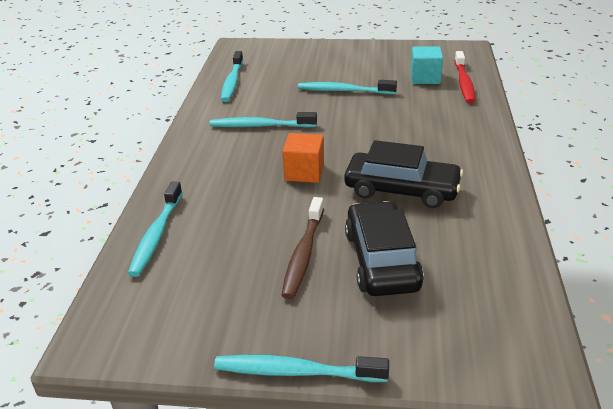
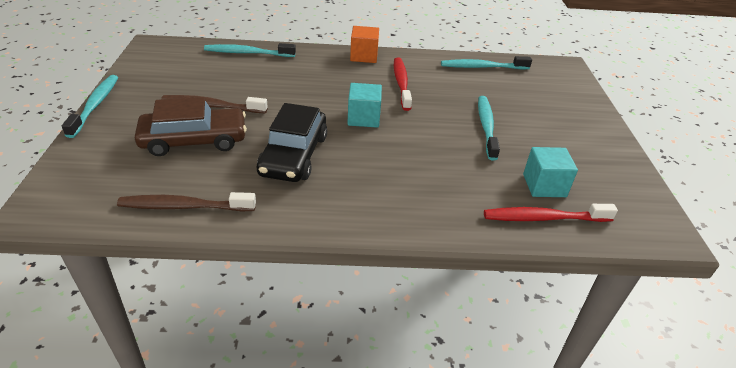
camera: 80 degrees right, 5 degrees up
turquoise toothbrush [210,112,317,127] -> red toothbrush [394,58,412,111]
orange cube [282,133,324,183] -> orange cube moved to [350,26,379,63]
black car [345,201,424,296] -> brown car [135,97,247,156]
none -> brown toothbrush [117,192,256,211]
none -> turquoise cube [347,83,382,128]

